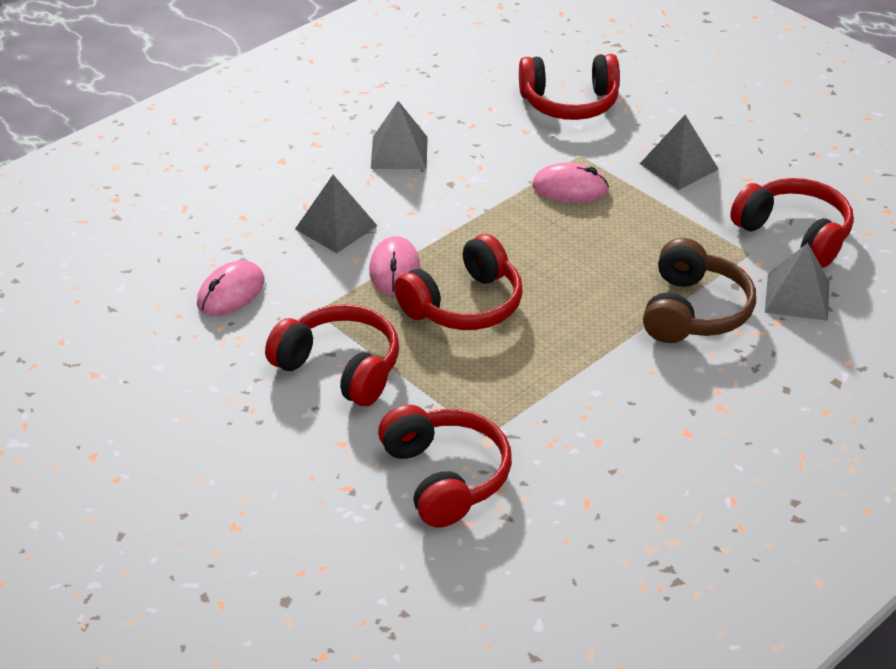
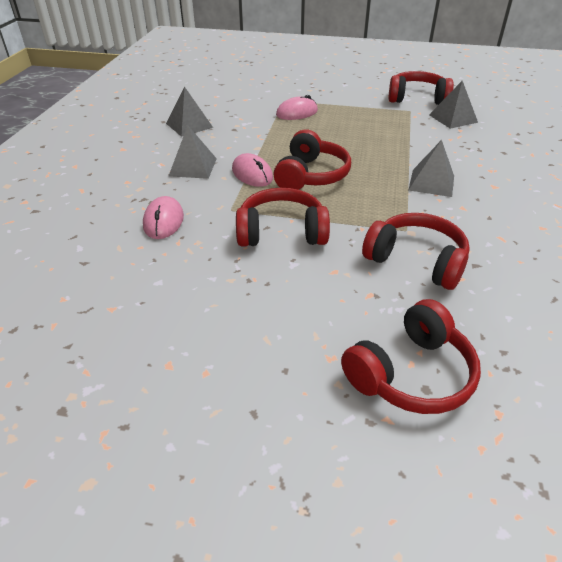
camera: 35 degrees left, 0 degrees up
red headphones [519,54,620,120] -> red headphones moved to [341,299,481,414]
grey pyramid [640,115,719,190] -> grey pyramid moved to [408,140,454,197]
brown headphones [643,238,756,343] -> none

